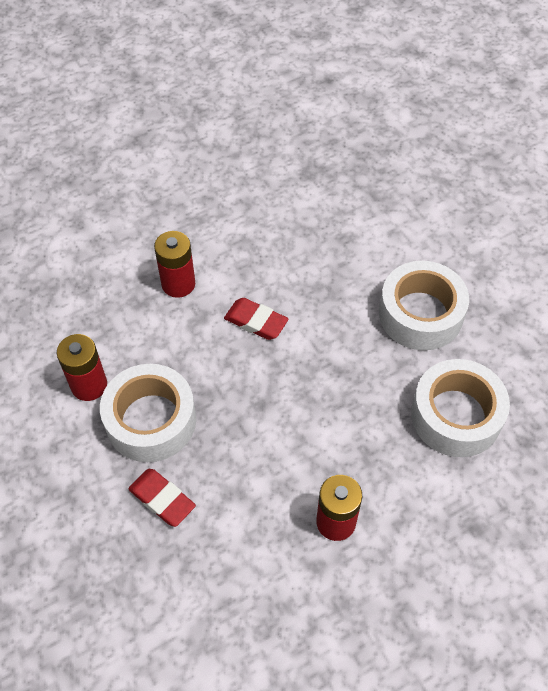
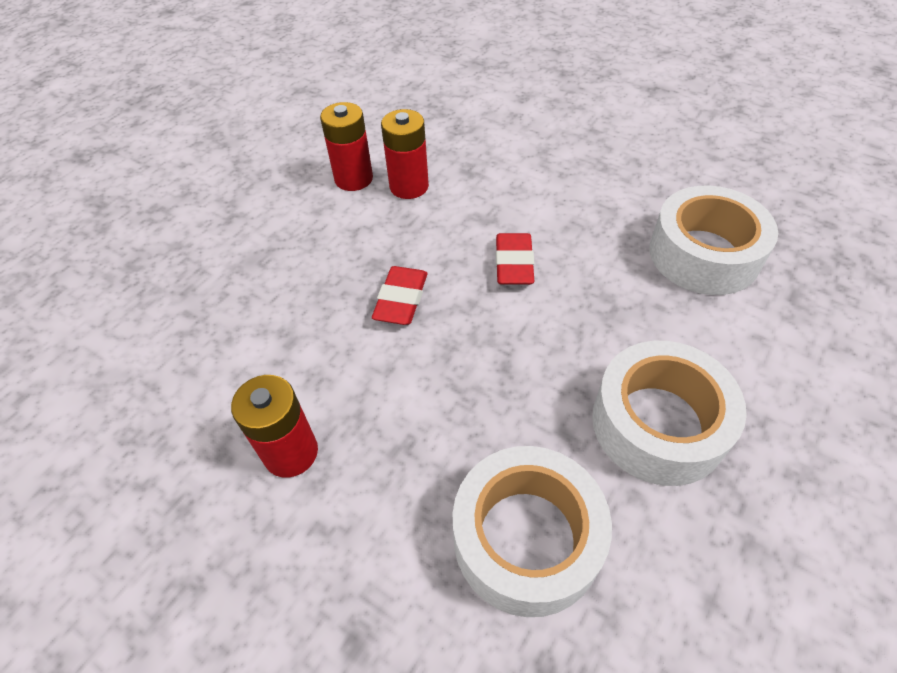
camera: 65 degrees right, 5 degrees down
white tape [100,364,196,462] -> white tape moved to [649,186,778,295]
red eraser [128,469,196,527] -> red eraser moved to [372,266,427,325]
red battery [154,231,195,298] -> red battery moved to [381,109,429,199]

